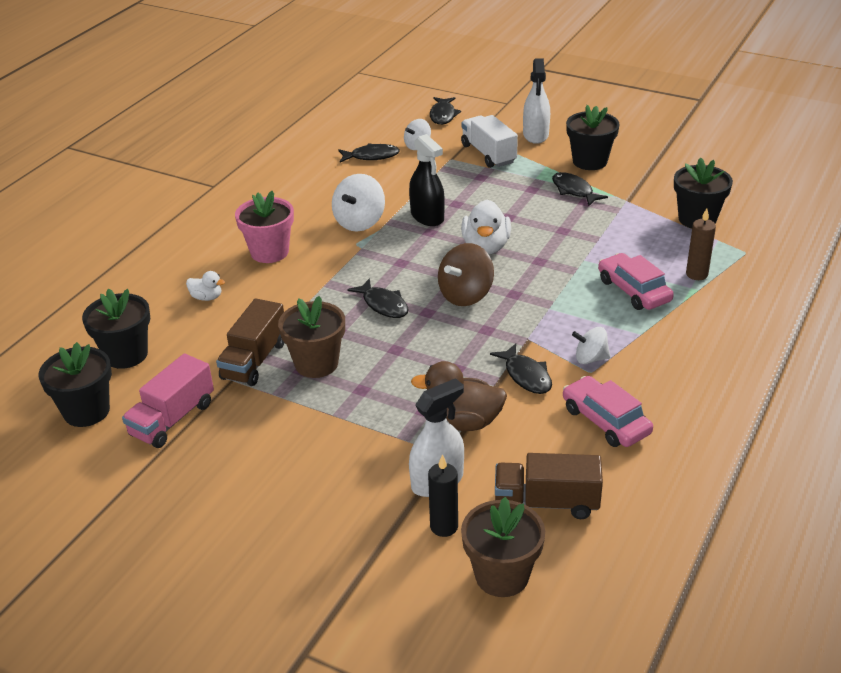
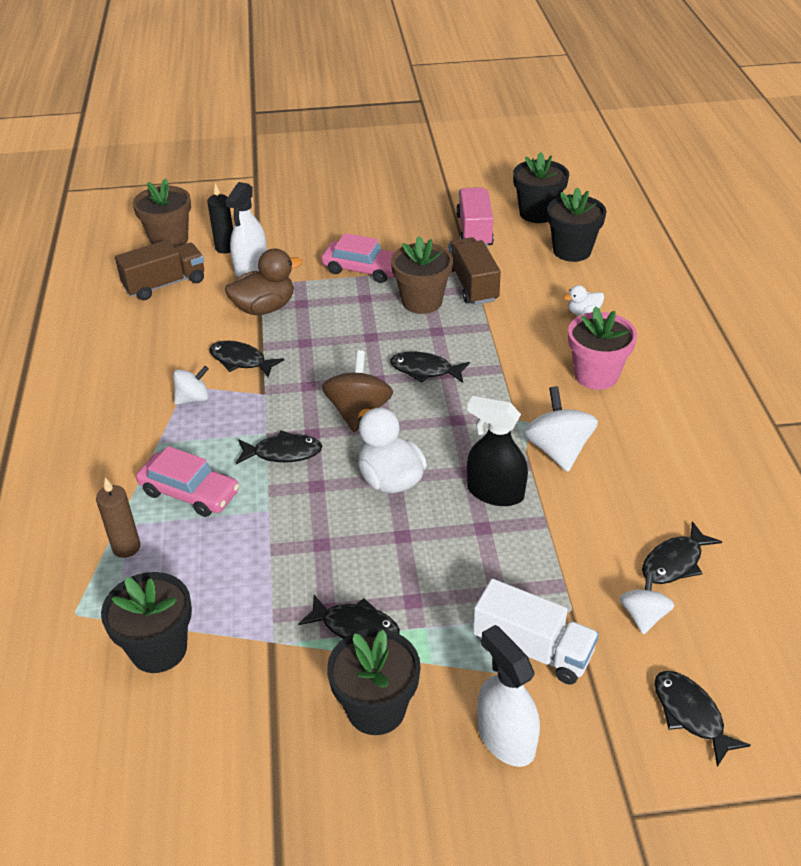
camera: 145 degrees right, 5 degrees up
pink car [563,376,653,447] -> pink car moved to [321,233,394,283]
none -> black fish [236,431,323,464]

